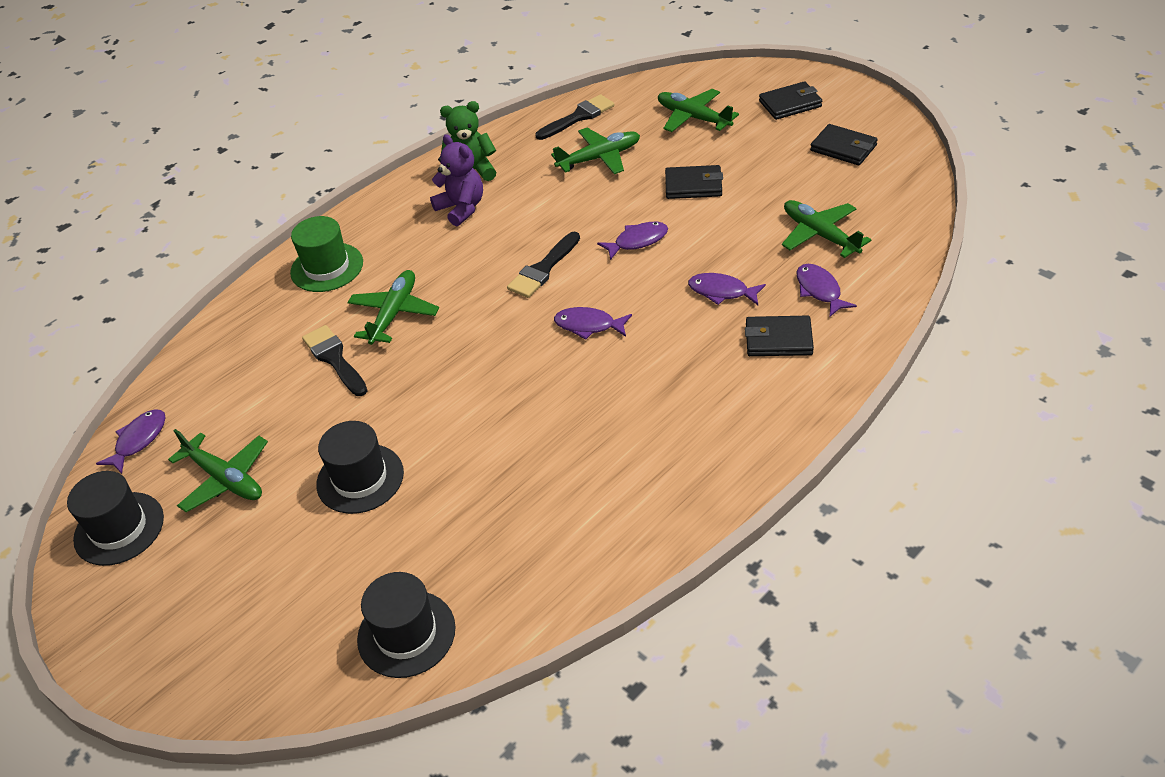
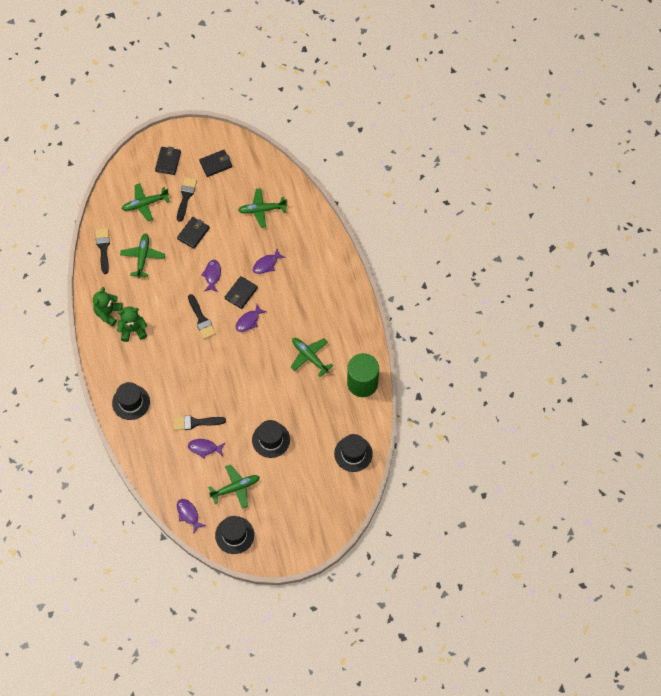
camera: 65 degrees left, 20 degrees up
green hat [290,216,363,292] -> black hat [112,382,150,420]
green plane [347,270,439,345] -> green plane moved to [290,338,333,377]
purple teddy bear [430,134,483,226] -> green teddy bear [117,307,147,342]
black wallet [745,316,814,356] -> black wallet moved to [225,276,258,309]
purple fish [797,264,857,317] -> purple fish moved to [188,439,225,459]
none -> black brush [177,177,197,222]
none -> green cylinder [347,353,379,397]

